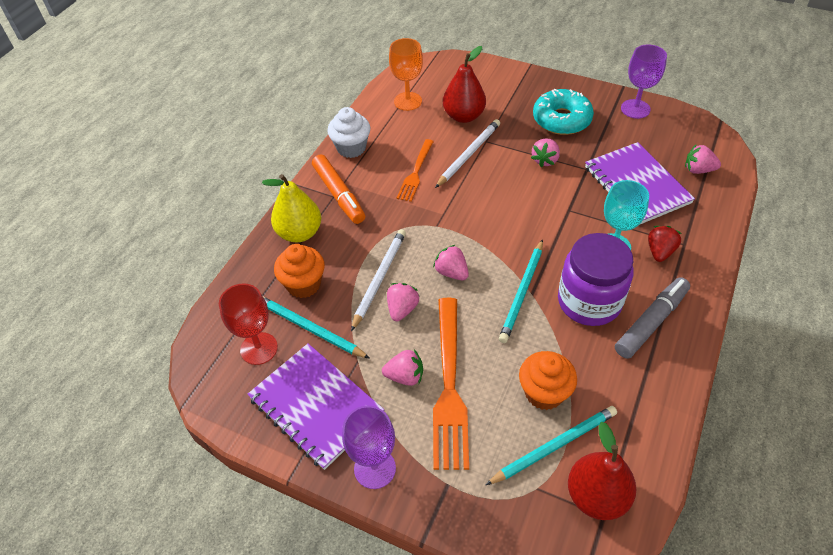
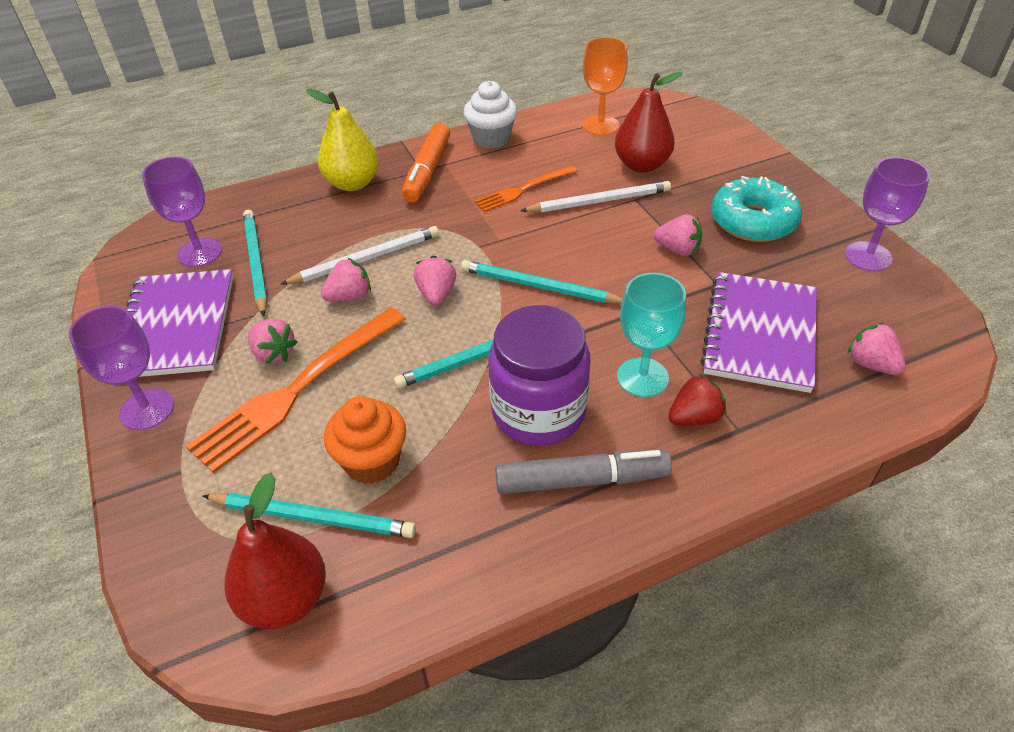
camera: 40 degrees right, 5 degrees down
red goblet [219,283,278,365] -> purple goblet [142,157,222,267]
orange cupcake [274,244,325,298] -> none
pink strawberry [531,138,560,167] -> pink strawberry turned 135 degrees counterclockwise [654,214,702,256]
none -> turquoise pencil [461,260,623,303]

